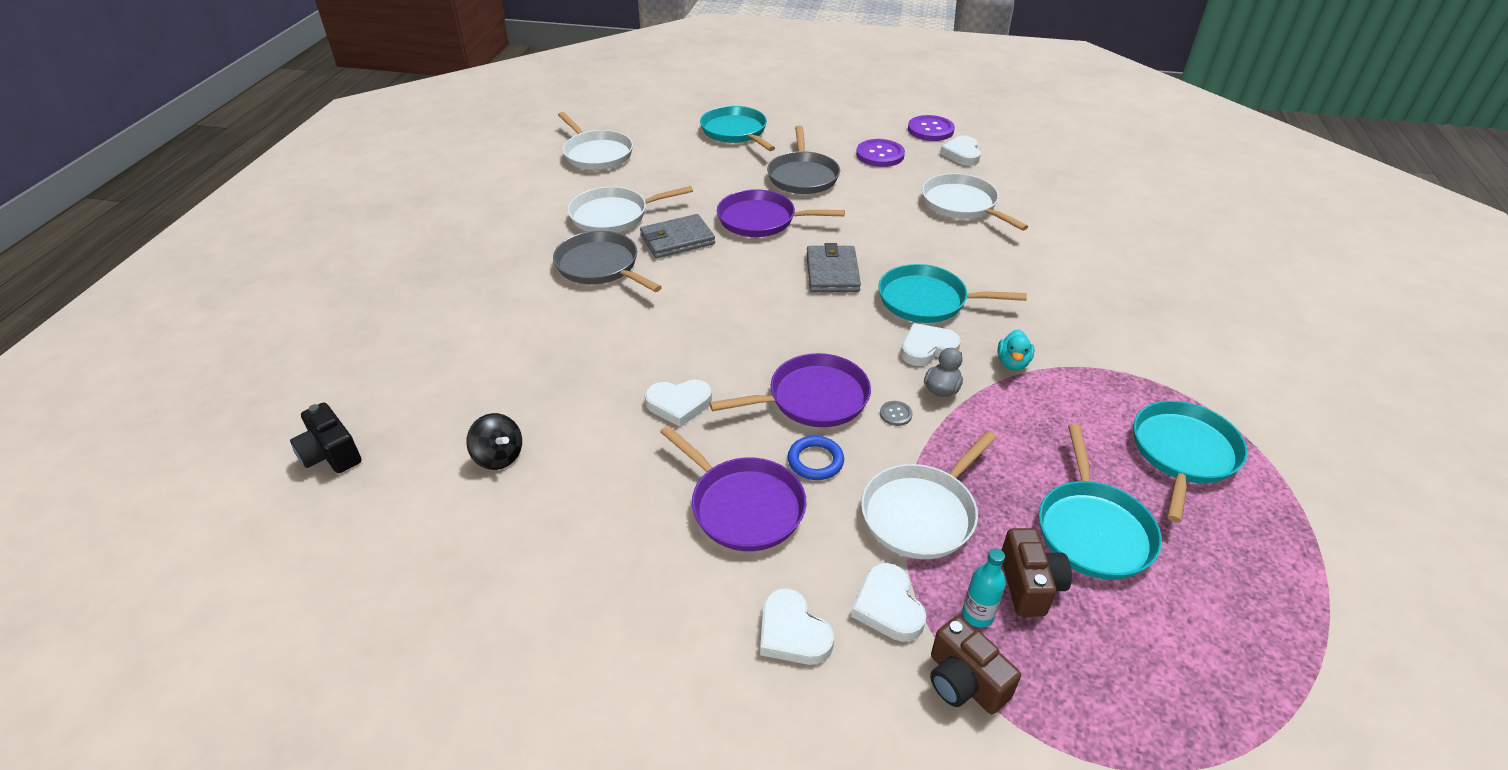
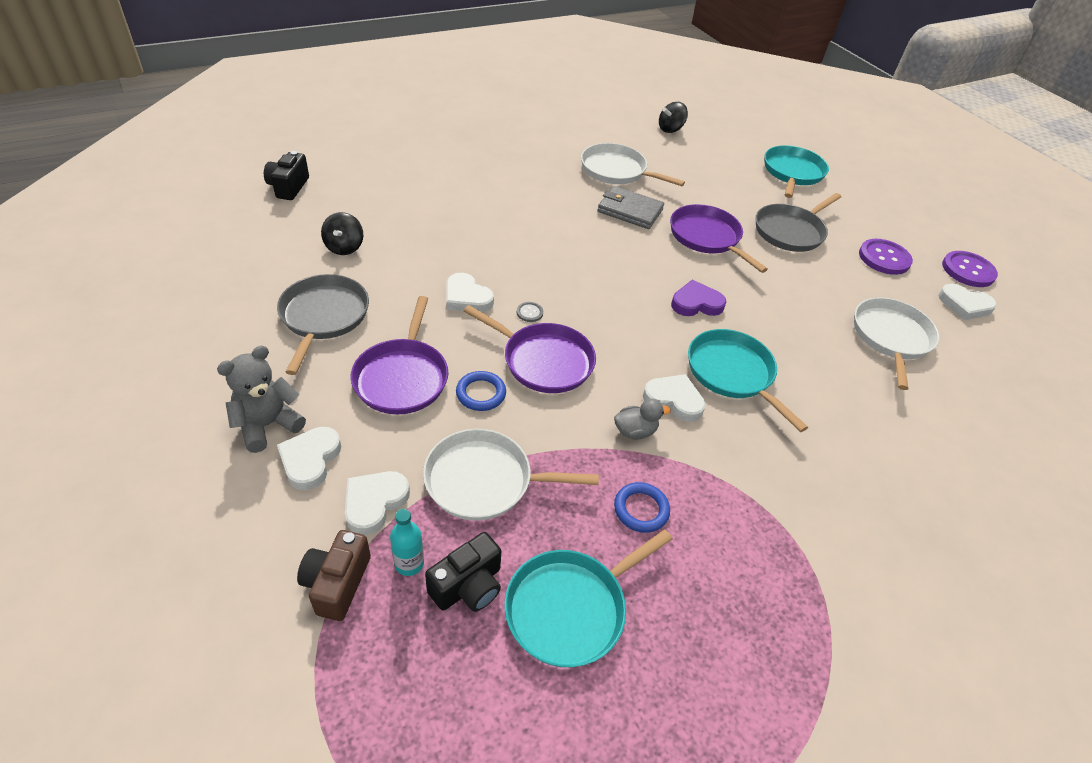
camera: 45 degrees right, 5 degrees up
grey pan [553,231,662,292] -> grey pan moved to [277,274,369,375]
white pan [558,112,633,170] -> black spinning top [659,102,688,133]
grey wallet [807,243,861,292] -> purple heart [671,280,726,316]
grey button [880,401,912,426] -> grey button moved to [517,302,543,322]
white heart [940,136,981,166] -> white heart turned 120 degrees counterclockwise [938,284,997,320]
turquoise duck [998,329,1034,370] -> none
brown camera [1002,528,1072,617] -> black camera [425,532,502,612]
turquoise pan [1133,401,1248,523] -> none
none -> grey teddy bear [217,346,306,453]
none -> blue ring [614,482,670,533]

